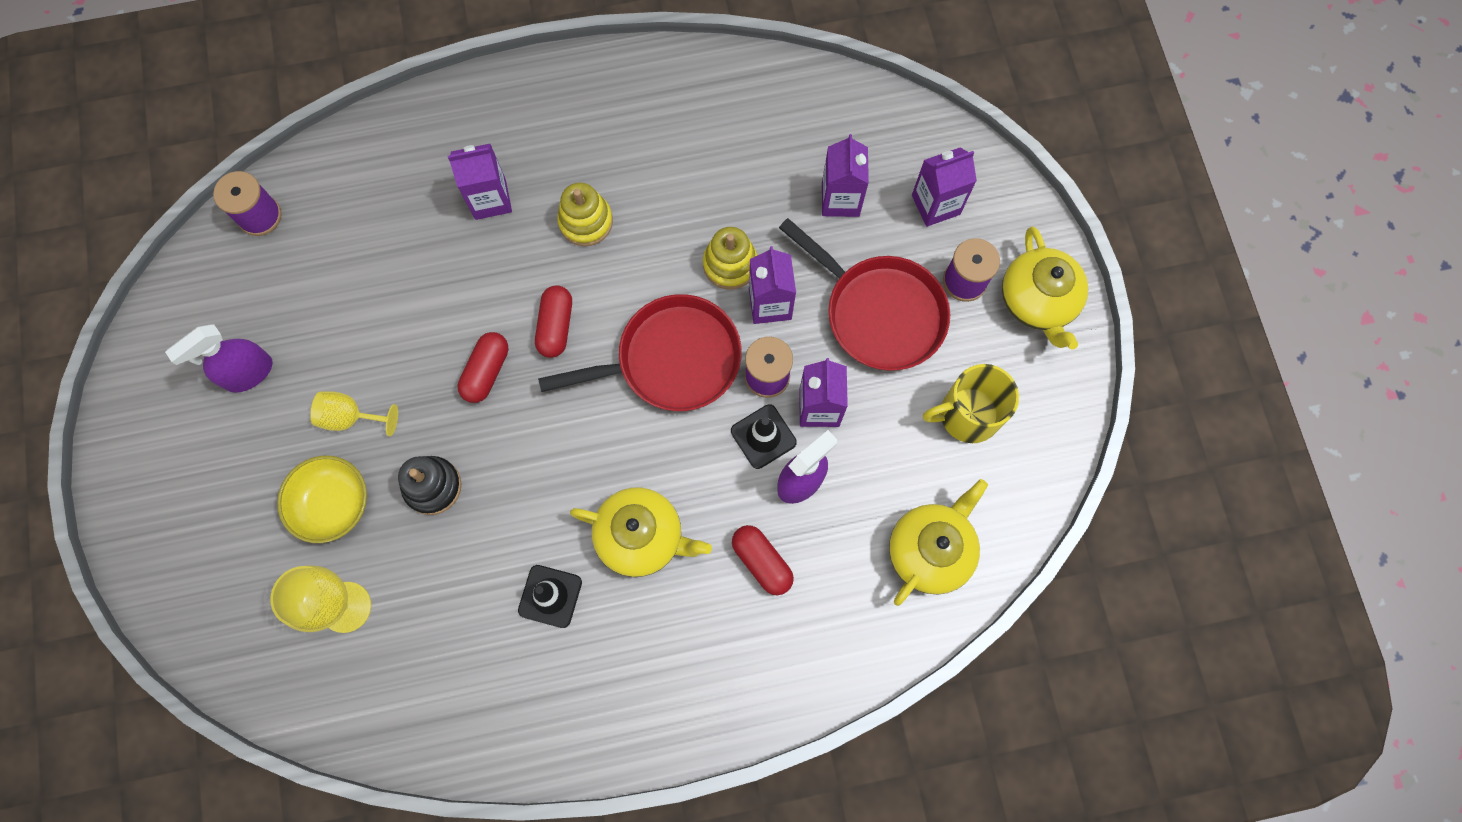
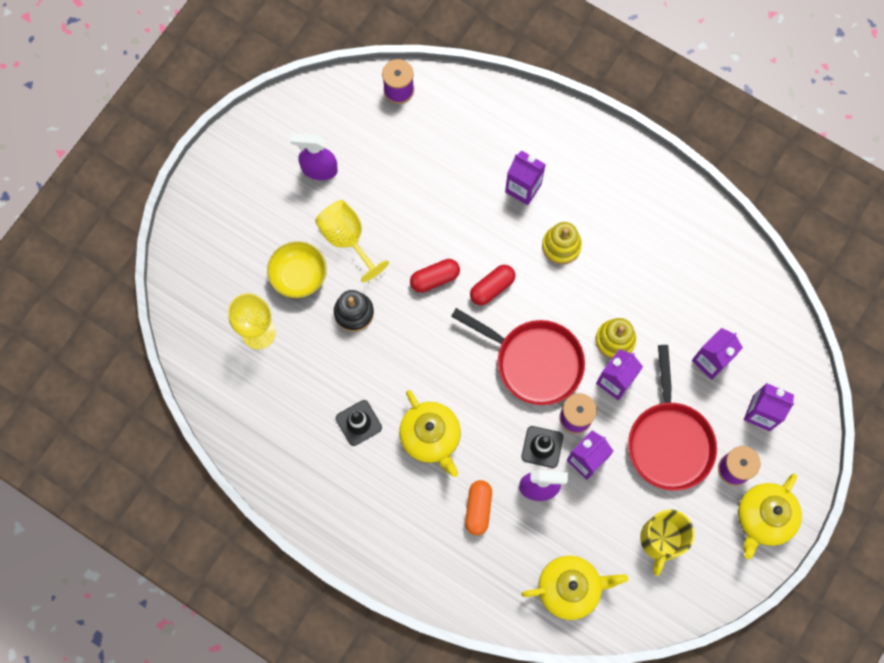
camera: 45 degrees right, 0 degrees up
yellow goblet [310,391,398,436] -> yellow goblet [315,200,389,283], size x1.50
red capsule [732,525,794,595] -> orange capsule [465,480,492,535]
yellow mug [923,364,1019,443] -> yellow mug turned 105 degrees counterclockwise [640,510,695,576]

